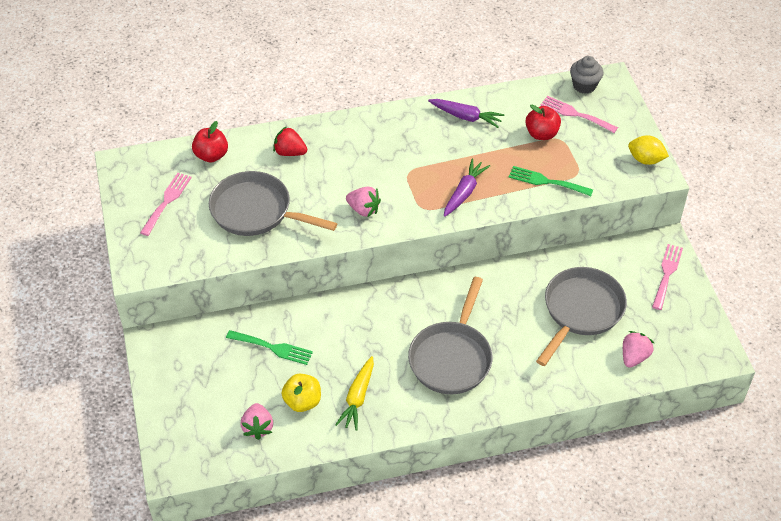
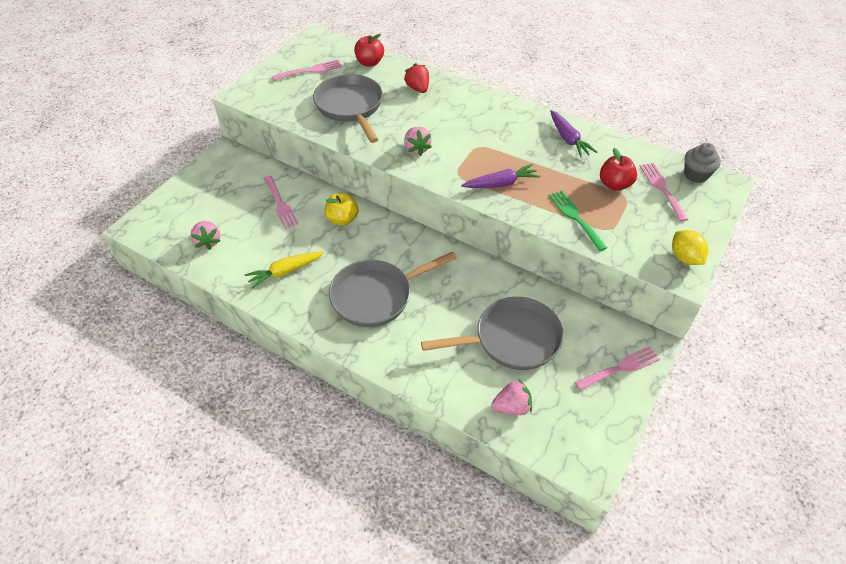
camera: 45 degrees right, 0 degrees up
green fork [226,330,313,365] -> pink fork [264,176,299,229]
pink strawberry [240,403,273,440] -> pink strawberry turned 60 degrees counterclockwise [190,221,221,250]
yellow apple [282,374,321,412] -> yellow apple moved to [325,193,359,226]

